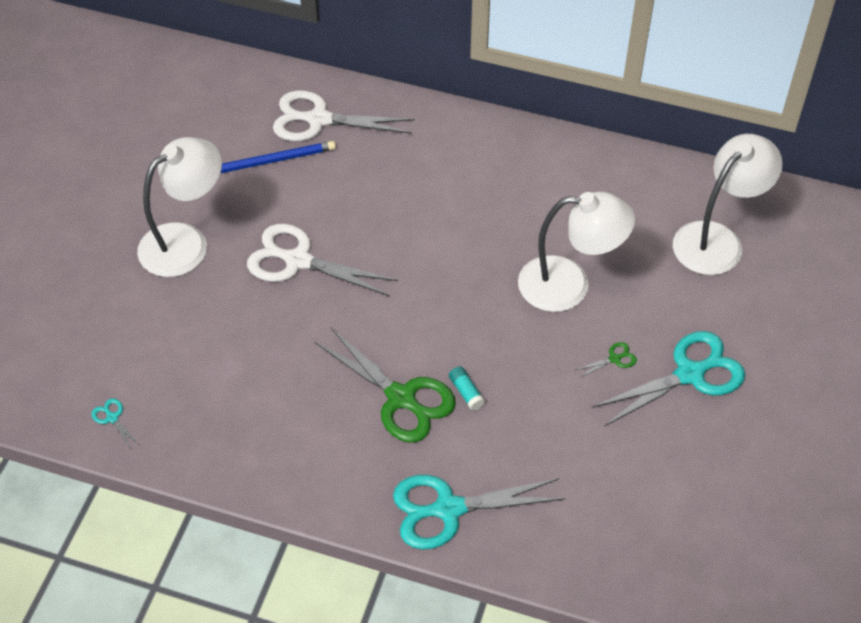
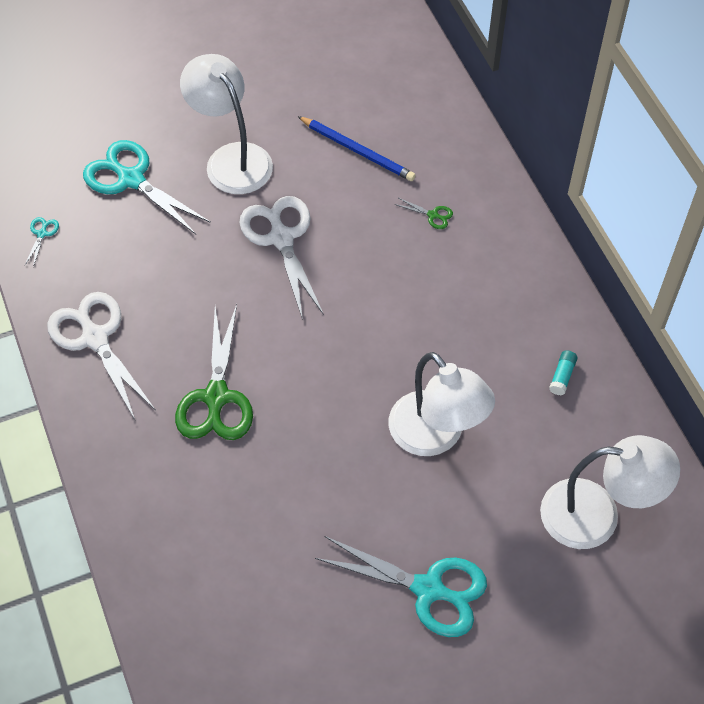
camera: 50 degrees right, 5 degrees up
white lamp [137,137,222,277] -> white lamp turned 135 degrees counterclockwise [180,54,273,194]
white scissors [273,90,415,141] -> white scissors moved to [47,292,155,420]
turquoise scissors [393,475,565,550] -> turquoise scissors moved to [83,140,211,234]
turquoise glue stick [449,366,485,410] -> turquoise glue stick moved to [549,350,577,395]
green scissors [576,342,637,378] -> green scissors moved to [395,198,453,229]

